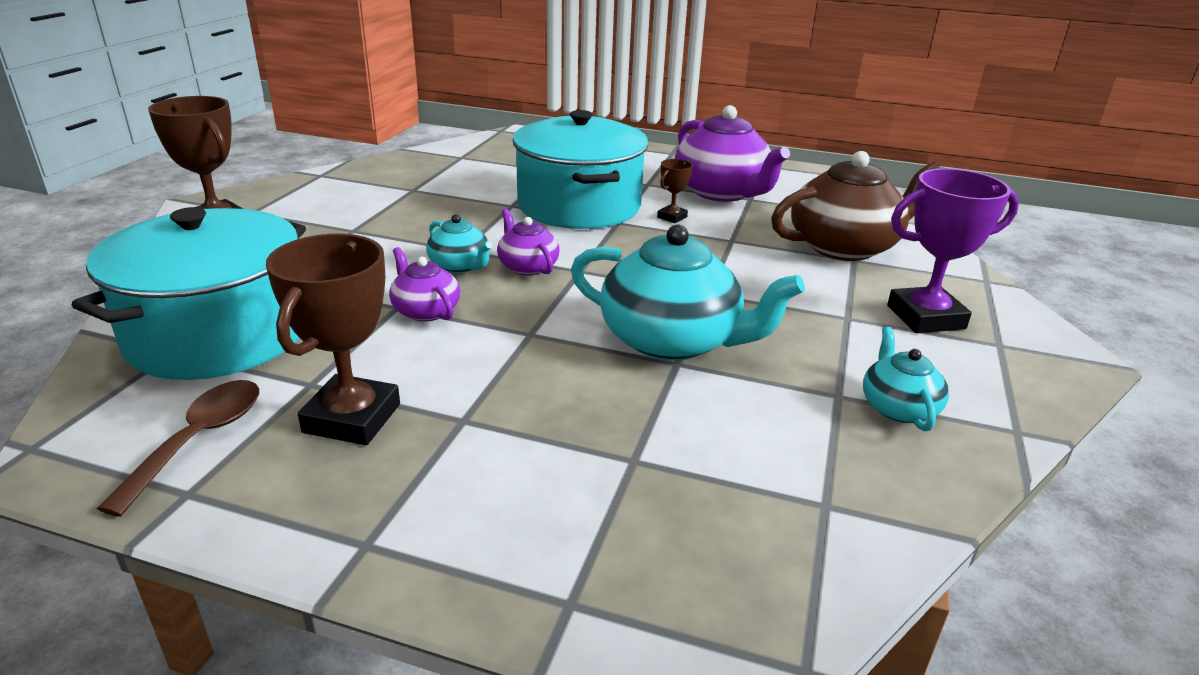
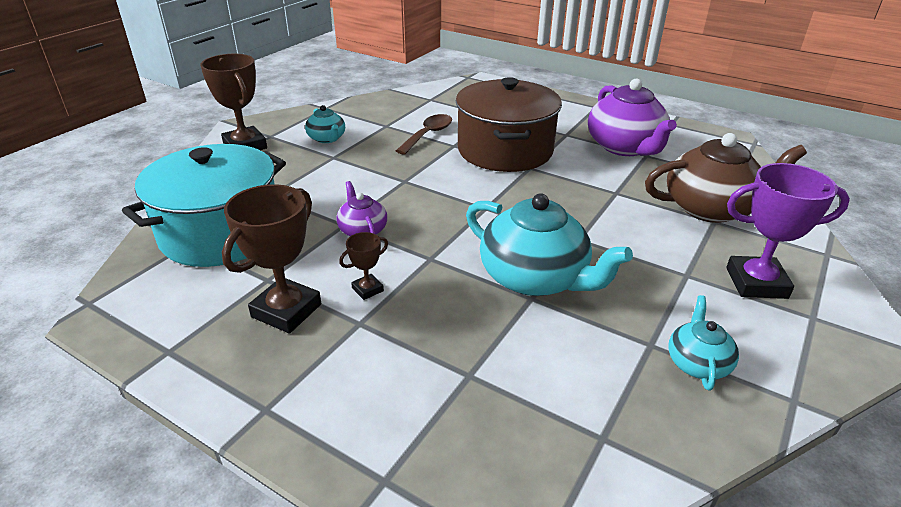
camera: 15 degrees right, 5 degrees up
brown spoon [97,380,259,517] -> brown spoon moved to [396,114,452,155]
turquoise teapot [426,214,492,273] -> turquoise teapot moved to [305,105,345,143]
purple teapot [497,209,560,276] -> none
turquoise pot [513,110,648,229] -> brown pot [456,77,562,172]
brown trophy [657,159,693,223] -> brown trophy moved to [339,232,388,300]

